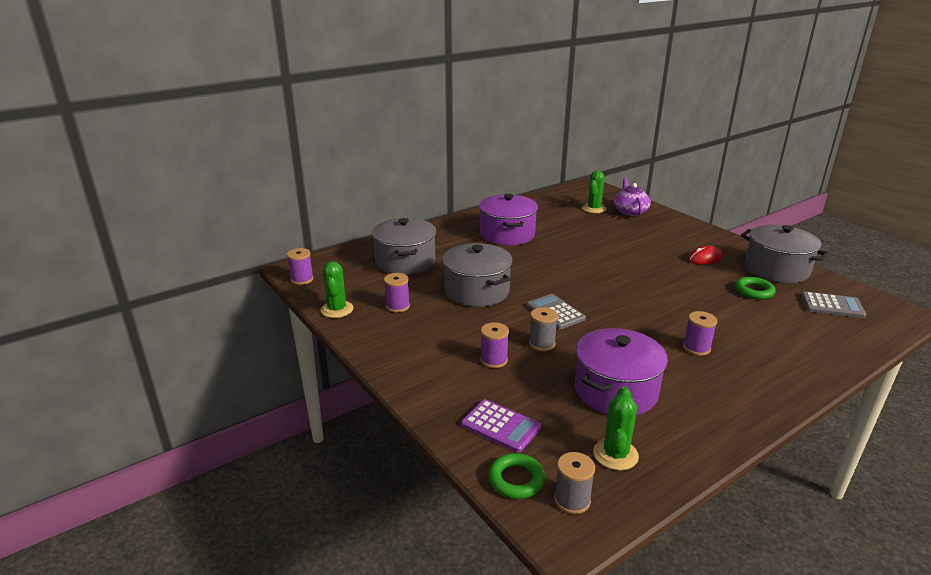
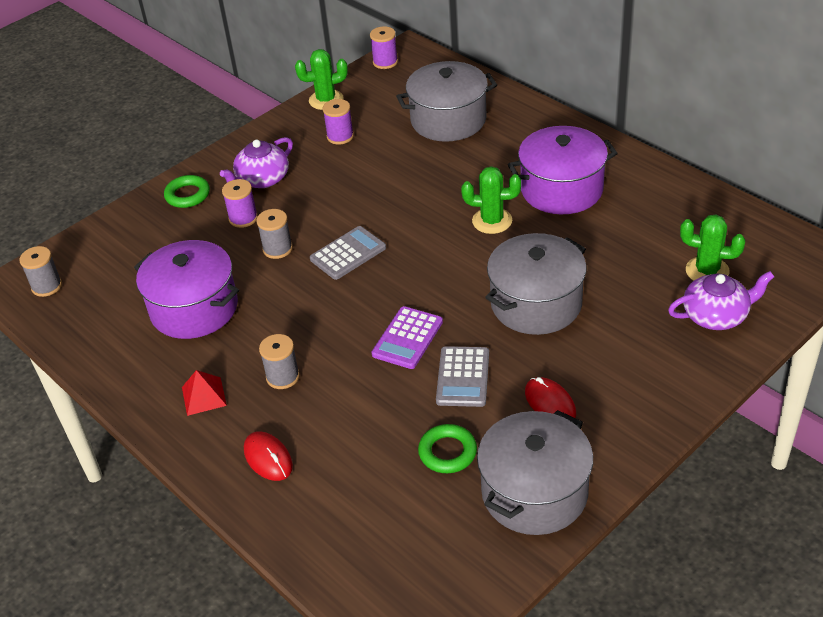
camera: 85 degrees right, 15 degrees up
grey pot [442,243,513,307] -> grey pot moved to [485,233,587,335]
purple calculator [461,399,541,453] -> purple calculator moved to [372,306,443,369]
green ring [488,453,545,499] -> green ring moved to [164,175,210,208]
green cactus [593,386,639,470] -> green cactus moved to [461,166,521,234]
purple spool [683,311,717,356] -> grey spool [259,334,300,389]
grey calculator [801,291,866,318] -> grey calculator moved to [436,346,489,407]
none -> red pyramid [182,370,227,416]
none -> purple teapot [220,137,293,188]
none -> red mouse [244,431,293,481]

